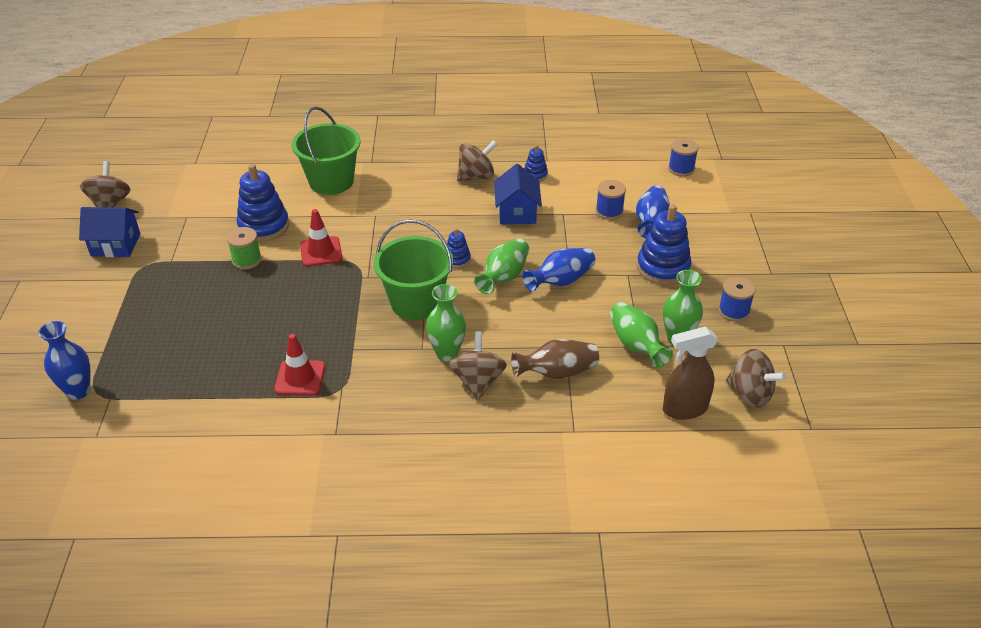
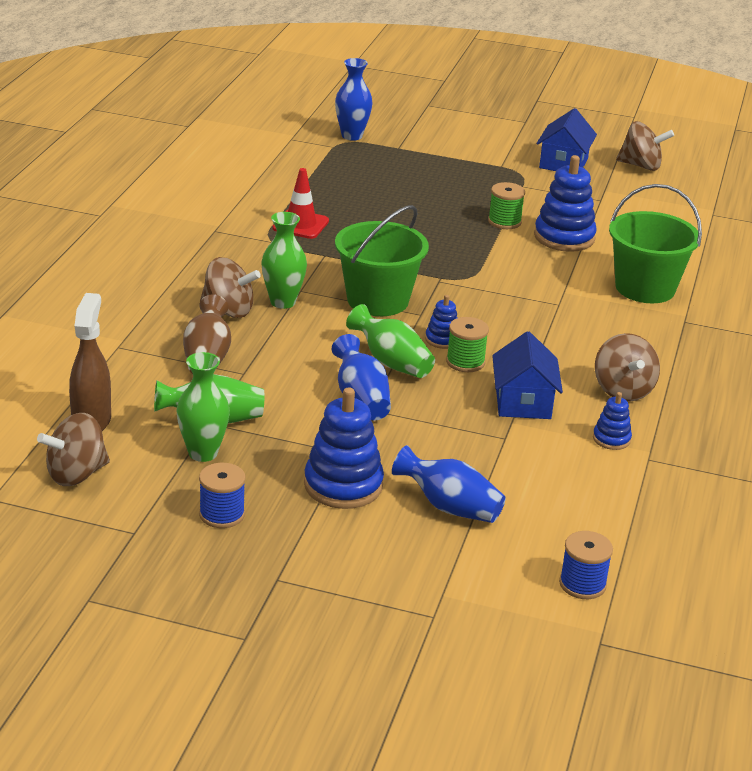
camera: 105 degrees right, 10 degrees down
red traffic cone [300,209,343,267] -> none
blue house [494,164,542,224] -> blue house turned 75 degrees clockwise [492,331,563,419]
blue spool [596,180,626,220] -> none
none -> green spool [446,317,489,372]

